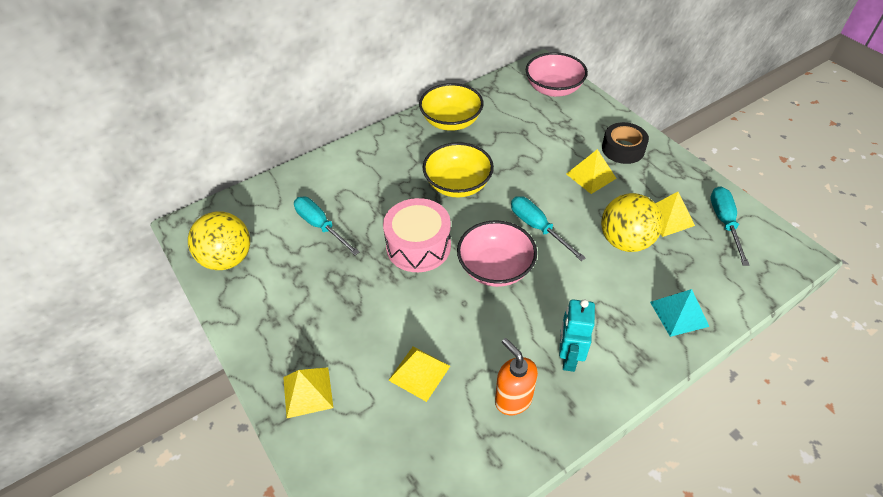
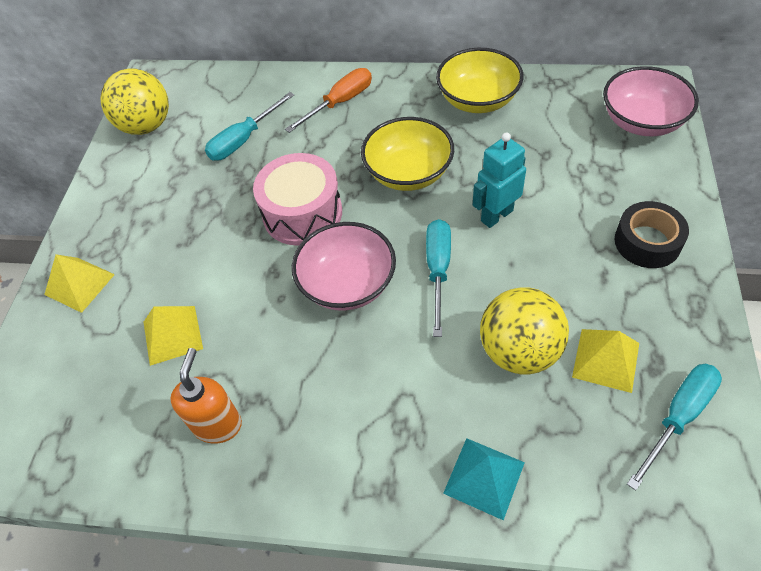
camera: 45 degrees right, 5 degrees up
turquoise screwdriver [294,197,359,255] -> turquoise screwdriver turned 135 degrees counterclockwise [205,92,294,161]
turquoise robot [559,299,595,372] -> turquoise robot moved to [473,133,526,228]
yellow pyramid [566,149,617,194] -> none
none -> orange screwdriver [285,68,372,133]

